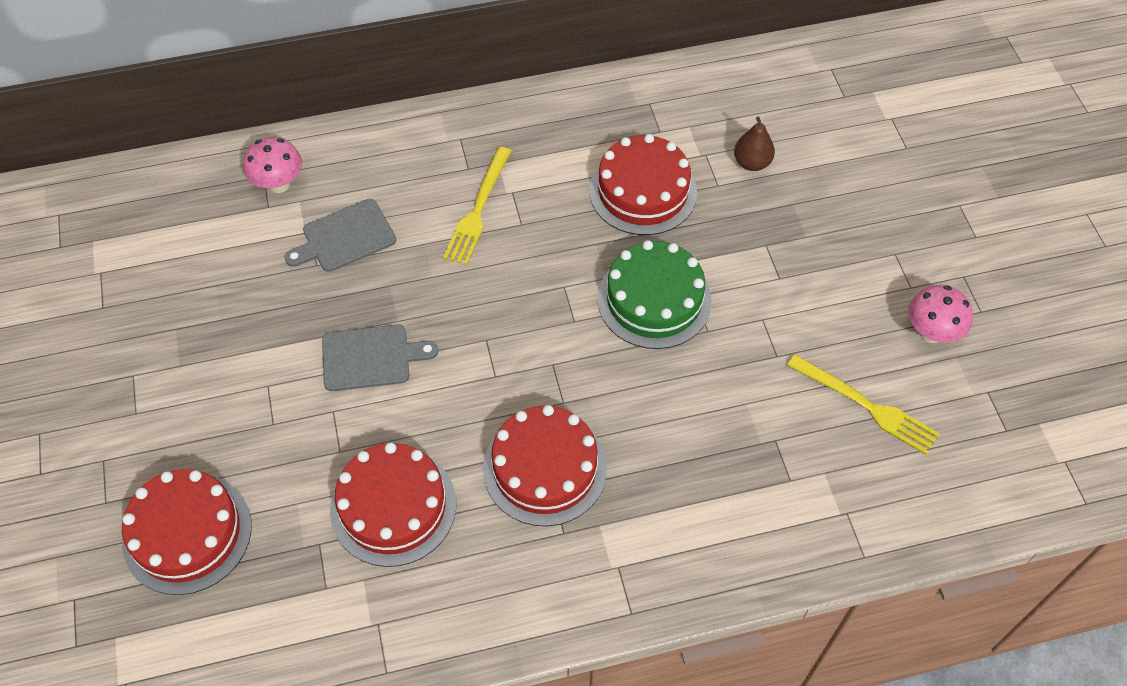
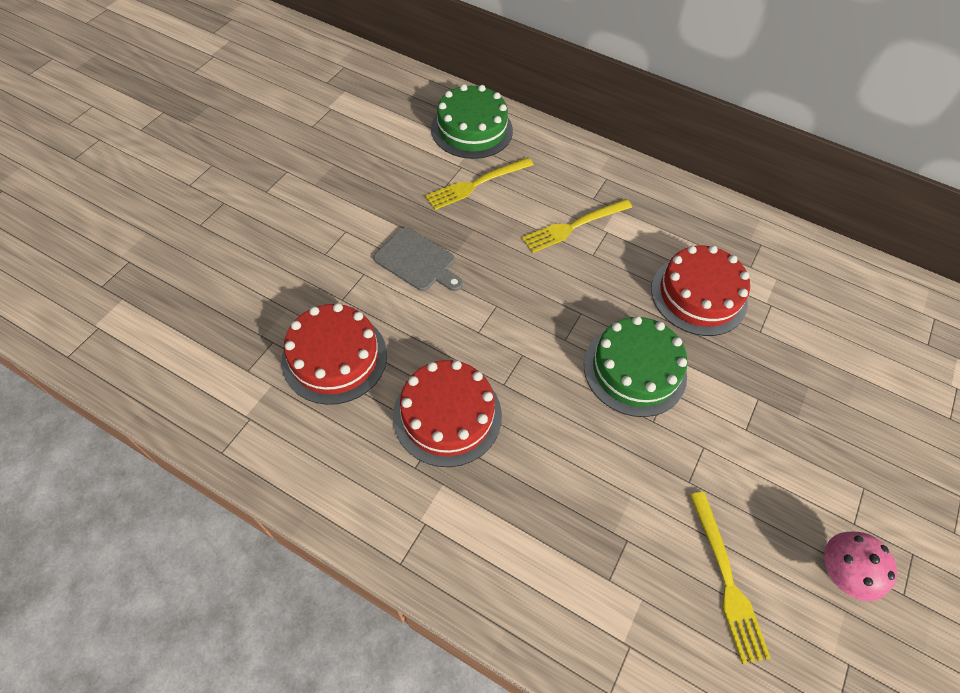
camera: 40 degrees right, 0 degrees up
red cake [122,469,252,595] -> none
pink mushroom [243,137,302,193] -> green cake [431,84,513,159]
grey cutting board [285,199,396,272] -> yellow fork [425,157,534,210]
brown pear [734,116,775,171] -> none

